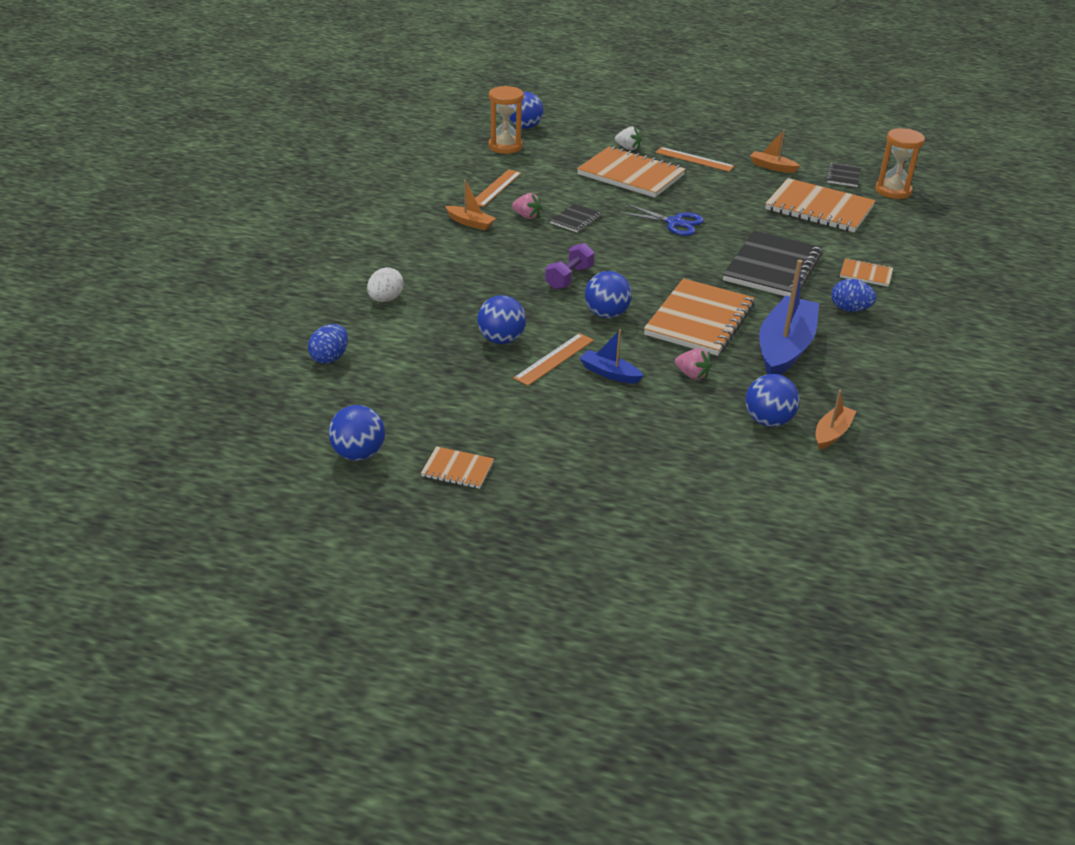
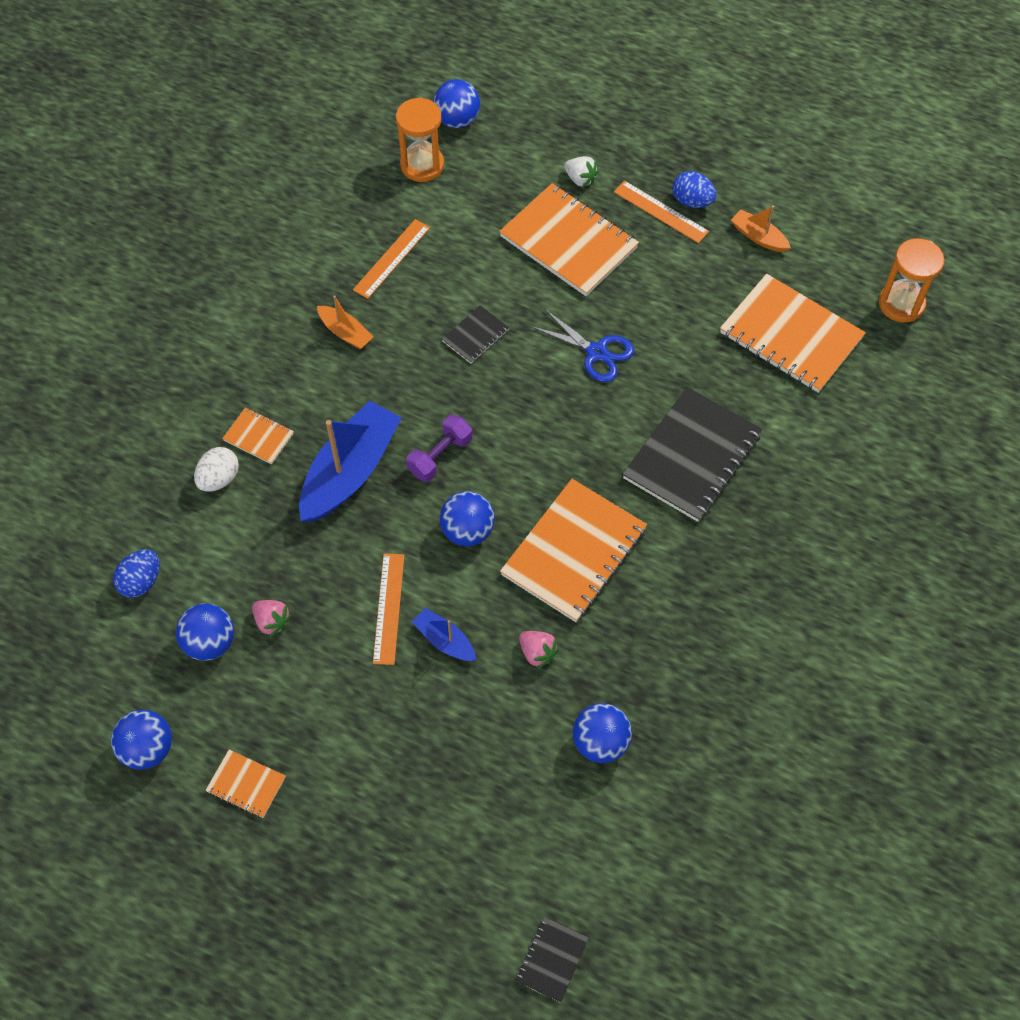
camera: 10 degrees right, 25 degrees up
blue ball [477,295,526,344] -> blue ball moved to [176,603,234,661]
pink strawberry [512,193,542,219] -> pink strawberry moved to [252,600,292,637]
orange ruler [513,333,594,386] -> orange ruler turned 45 degrees counterclockwise [373,553,404,665]
blue boat [759,260,819,375] -> blue boat moved to [299,401,402,522]
orange boat [816,390,856,450] -> none
black notebook [826,163,861,187] -> black notebook moved to [515,917,589,1003]
blue egg [831,279,876,312] -> blue egg moved to [672,171,716,208]
orange notebook [840,258,893,287] -> orange notebook moved to [222,407,294,464]

